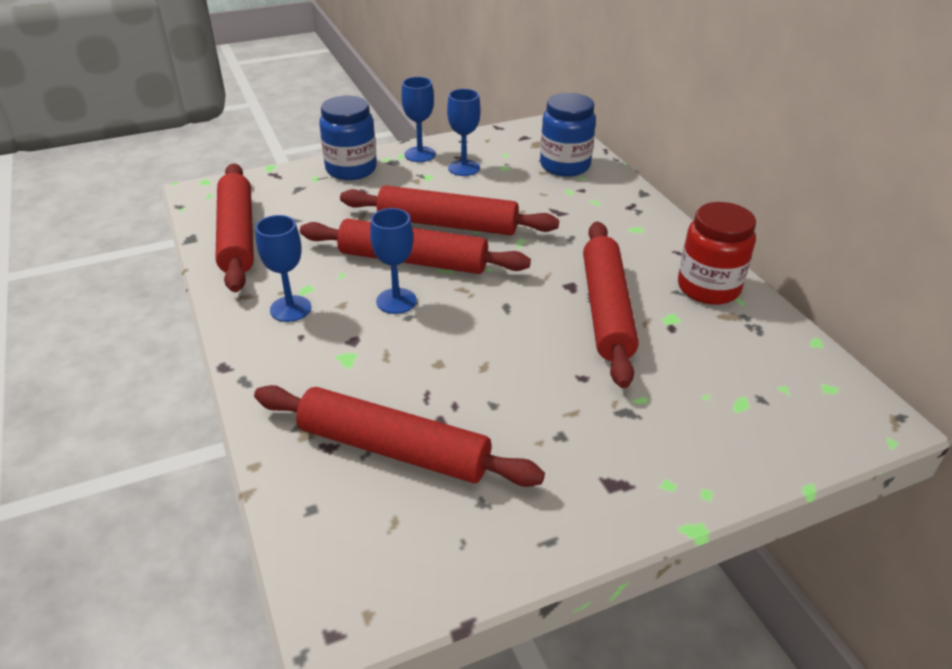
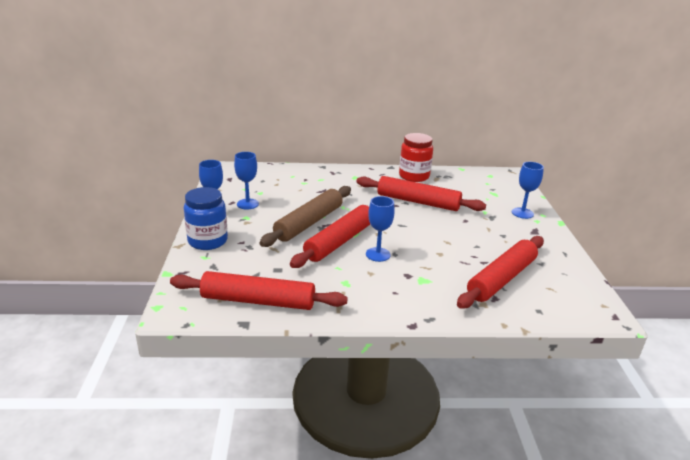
camera: 70 degrees left, 10 degrees down
blue goblet [255,215,311,322] -> blue goblet moved to [512,162,544,219]
red rolling pin [340,185,559,235] -> brown rolling pin [259,186,351,247]
blue jar [540,93,596,177] -> none

